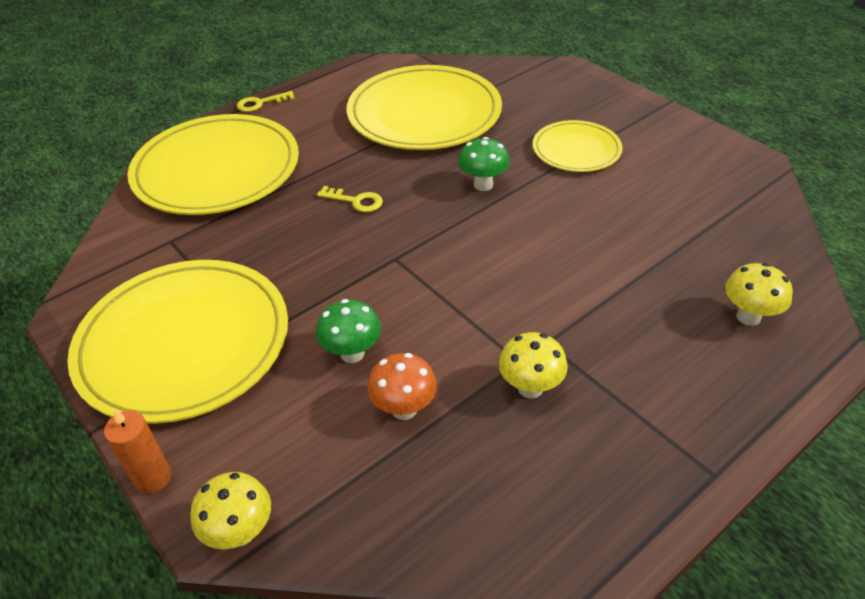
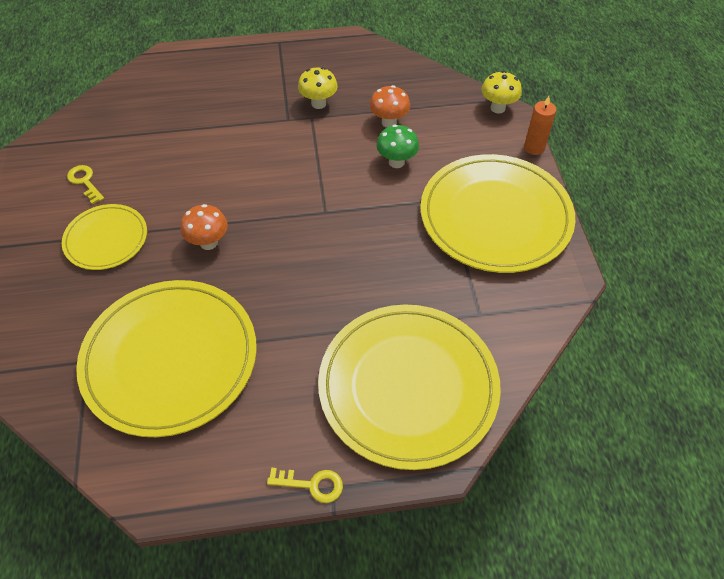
camera: 150 degrees left, 10 degrees up
yellow key [317,186,383,212] -> yellow key moved to [67,165,104,205]
green mushroom [458,137,510,191] -> orange mushroom [181,204,228,250]
yellow mushroom [725,263,793,326] -> none

